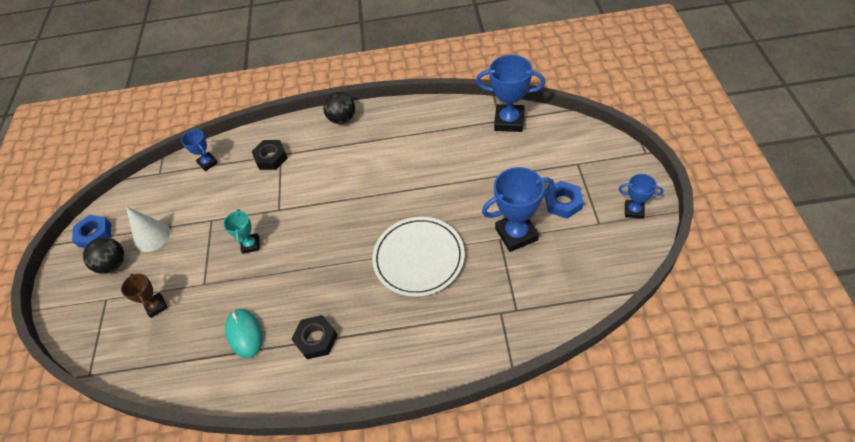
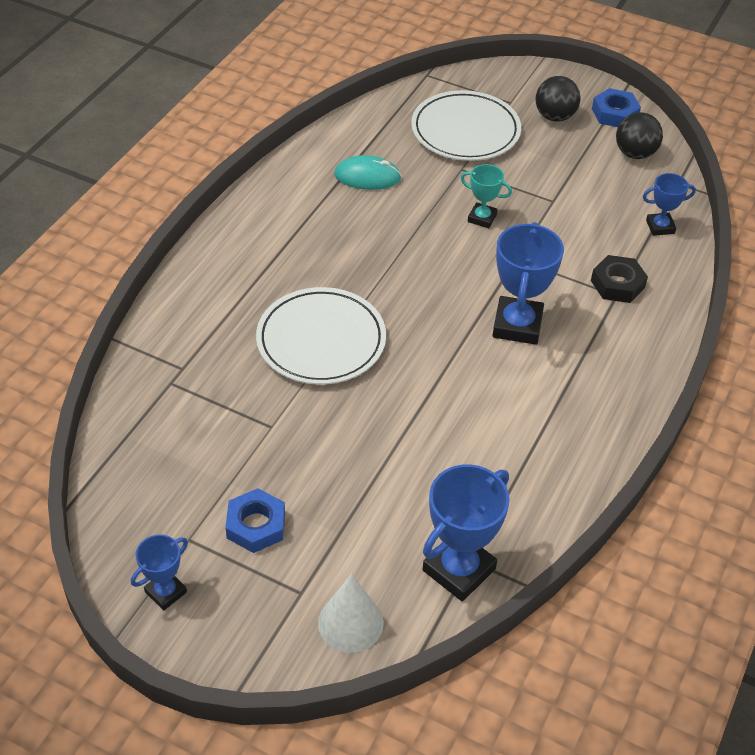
camera: 115 degrees right, 5 degrees down
brown trophy [121,274,168,318] -> white plate [411,90,521,161]
white cone [126,206,170,252] -> white cone moved to [318,574,384,653]
black nut [292,315,337,359] -> none
black ball [323,92,355,124] -> black ball moved to [616,112,663,159]
blue trophy [482,167,554,252] -> blue trophy moved to [493,222,564,345]

